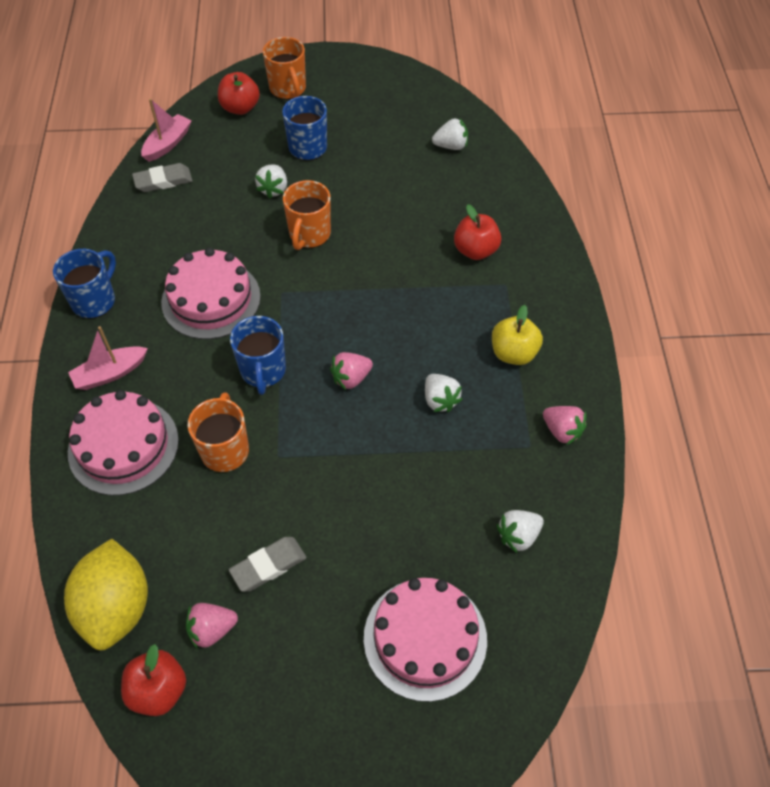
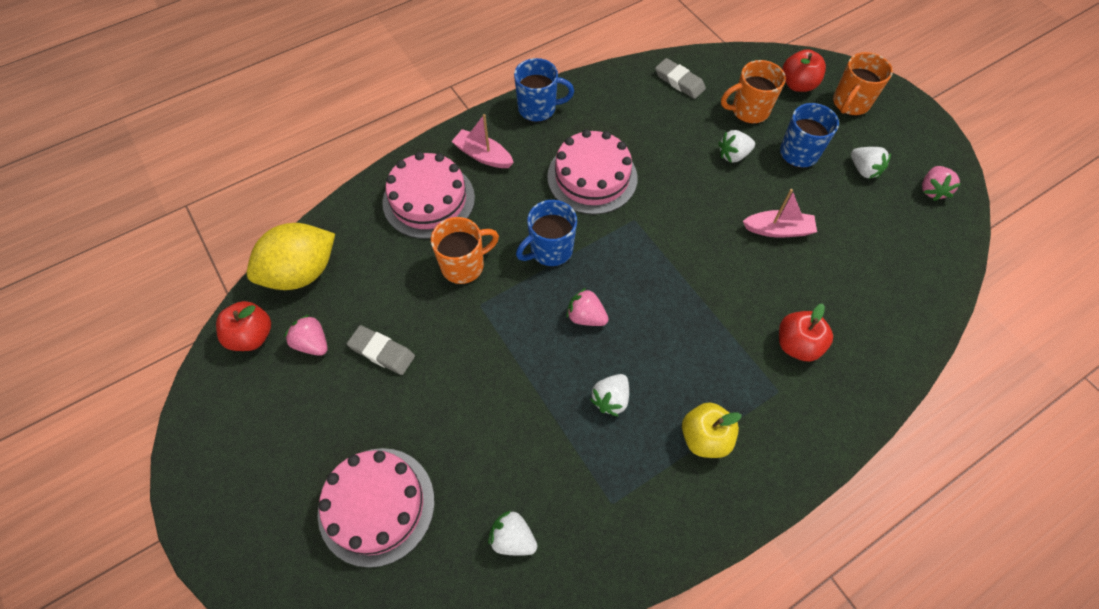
camera: 60 degrees right, 5 degrees up
pink boat [141,99,192,162] -> pink boat moved to [743,189,817,238]
orange mug [283,180,331,250] -> orange mug moved to [721,60,786,124]
white strawberry [432,118,468,150] -> white strawberry moved to [851,147,891,179]
pink strawberry [543,406,587,445] -> pink strawberry moved to [922,166,961,201]

